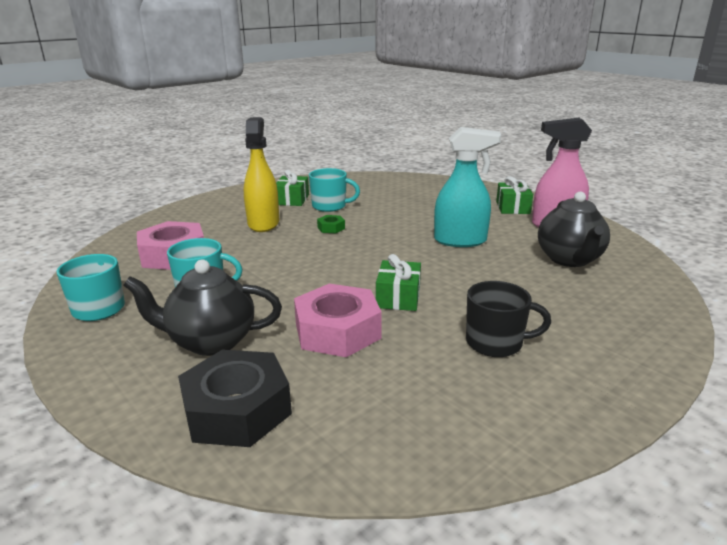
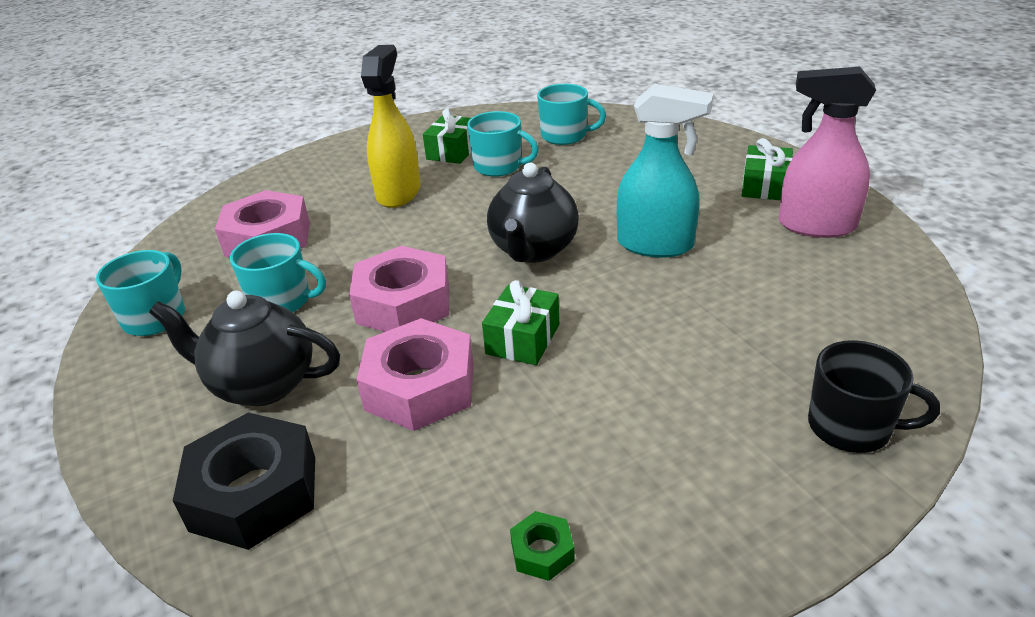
camera: 15 degrees right, 10 degrees up
green nut [317,215,345,233] -> green nut moved to [510,511,575,581]
black mug [466,281,551,357] -> black mug moved to [808,340,940,453]
black teapot [538,191,610,267] -> black teapot moved to [487,163,579,263]
none -> pink nut [349,246,449,332]
none -> turquoise mug [537,84,606,145]

